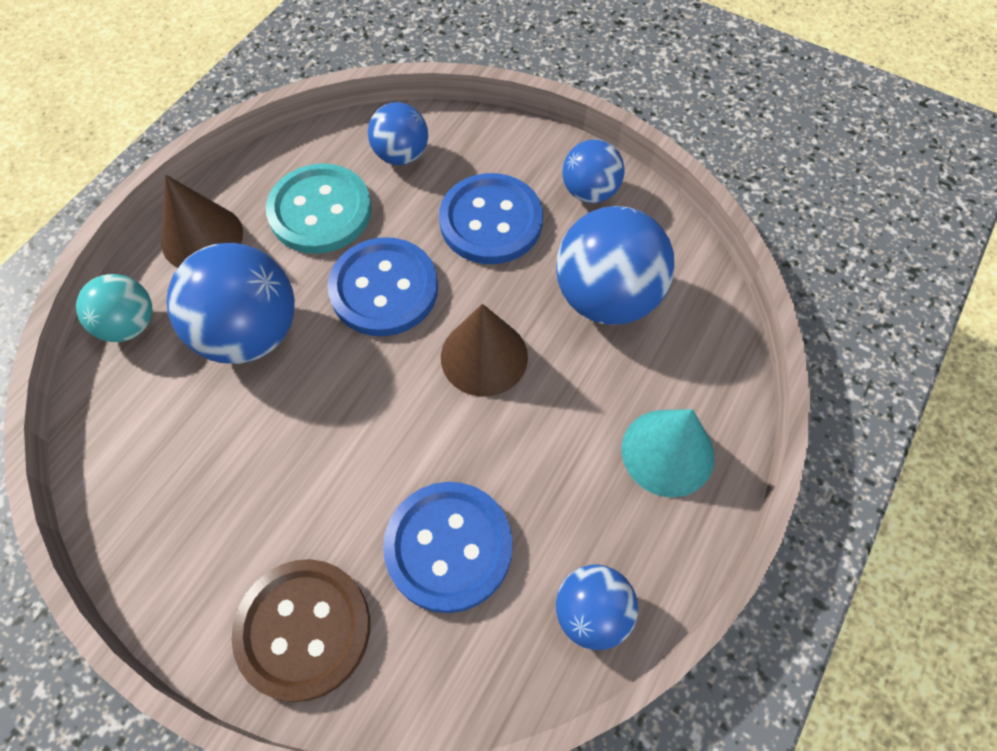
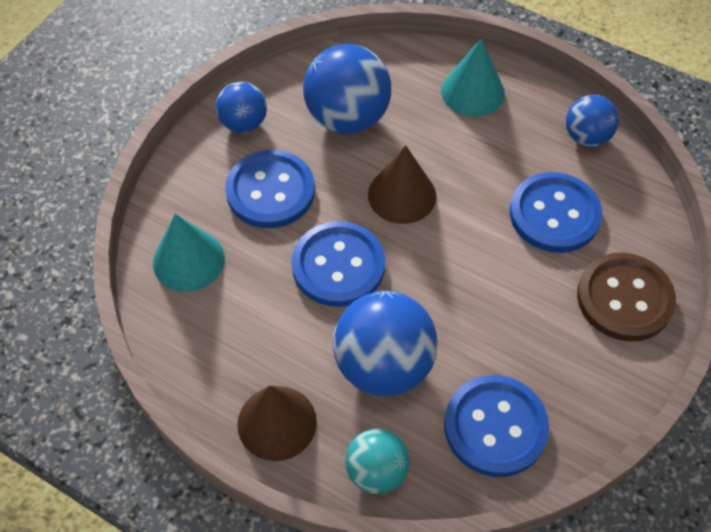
camera: 90 degrees left, 5 degrees down
turquoise button [266,164,372,254] -> none
blue ball [368,102,428,165] -> turquoise cone [153,214,225,292]
none -> blue button [444,375,549,477]

